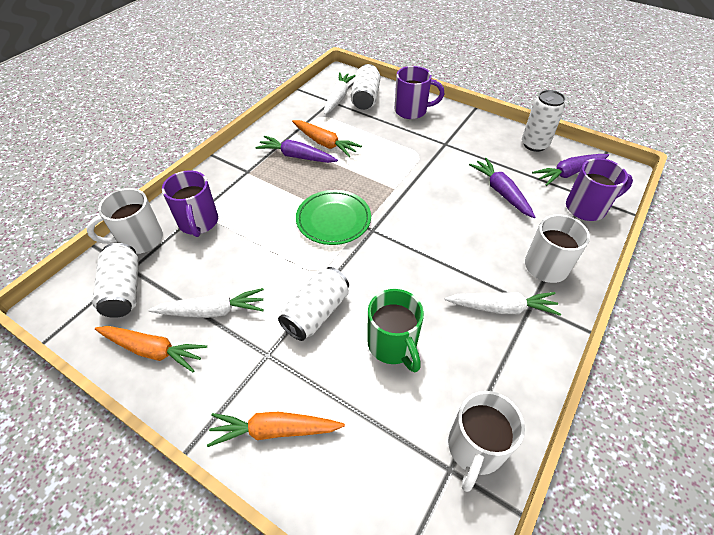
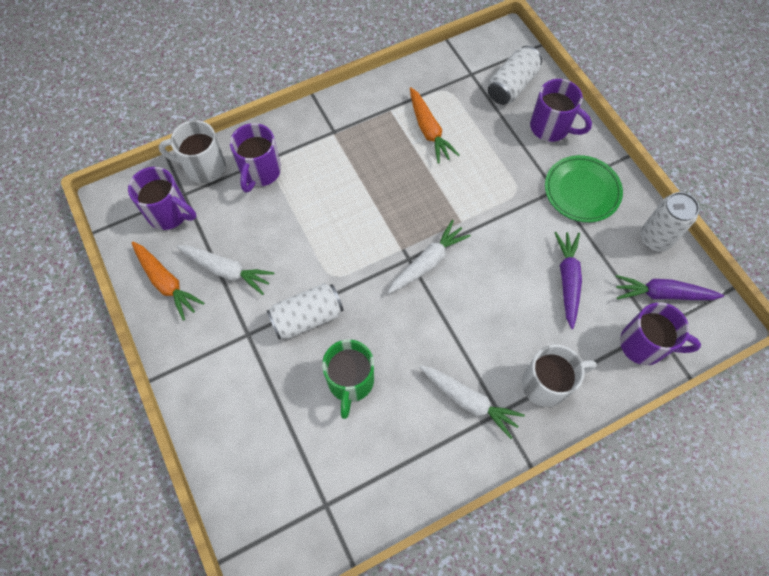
camera: 30 degrees right, 15 degrees up
white can [92,243,139,318] -> purple mug [128,167,196,230]
orange carrot [207,412,345,447] -> none
purple carrot [255,136,338,163] -> none
green plate [296,190,371,245] -> green plate moved to [545,155,623,222]
white carrot [324,72,355,115] -> white carrot moved to [388,220,471,294]
white mug [448,391,525,492] -> none

